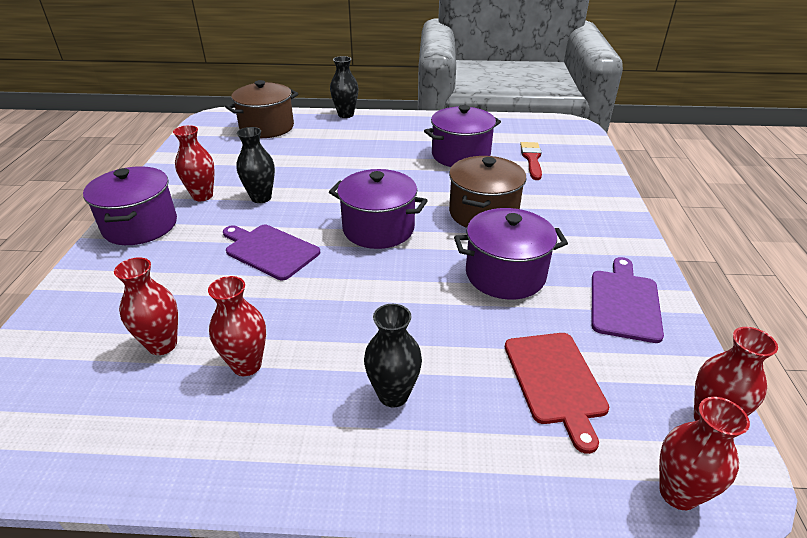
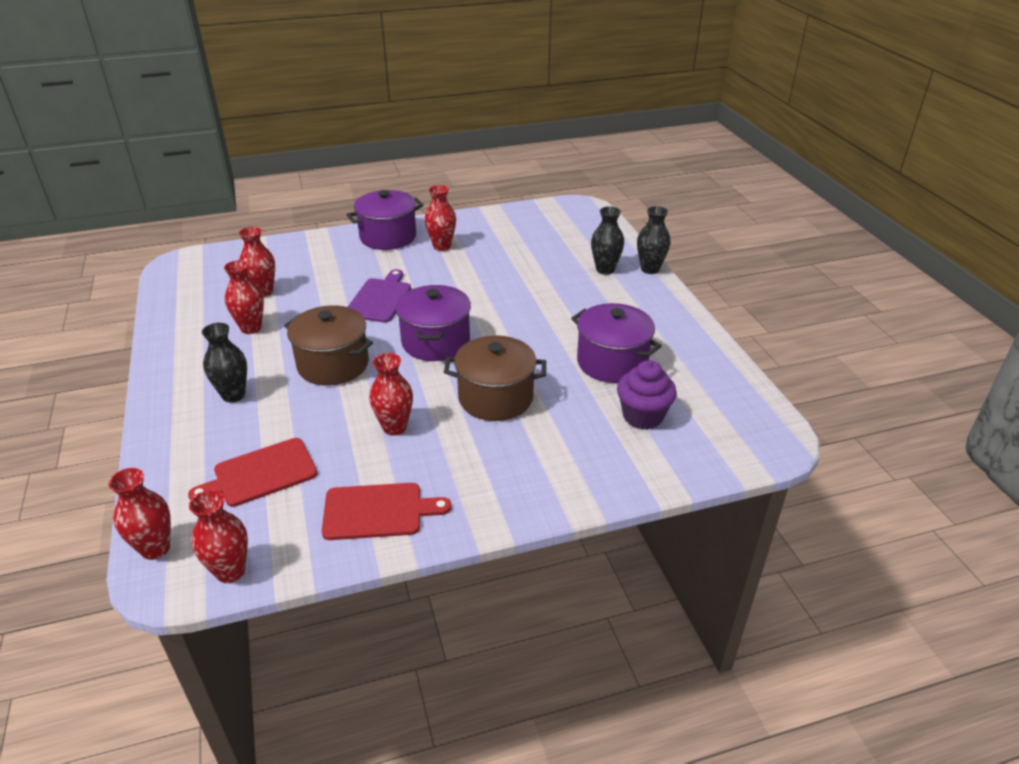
camera: 70 degrees right, 0 degrees up
brown pot [225,80,298,138] -> brown pot moved to [284,305,373,385]
black vase [236,127,275,203] -> black vase moved to [591,206,624,275]
purple pot [454,208,568,300] -> red vase [369,353,413,436]
red brush [520,142,542,180] -> purple cupcake [617,360,677,430]
purple cutting board [592,257,664,343] -> red cutting board [322,483,452,540]

